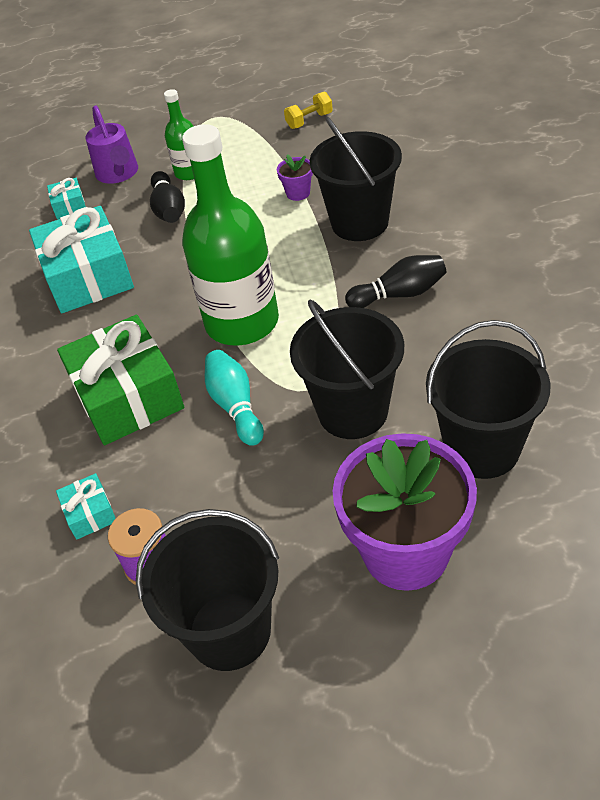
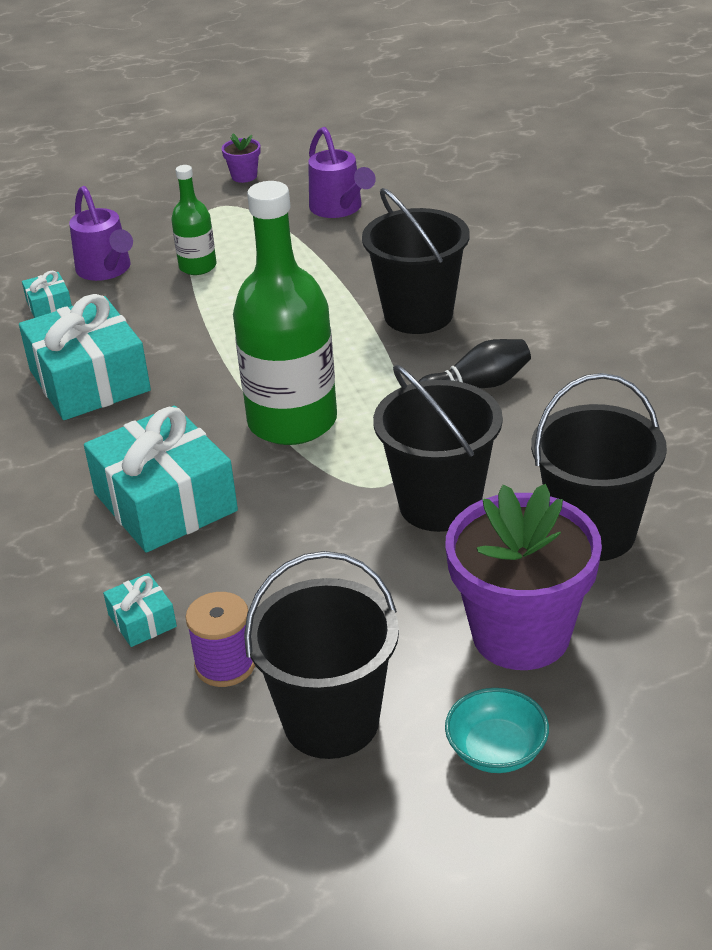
camera: 10 degrees left, 10 degrees down
green gift [57,315,184,445] -> turquoise gift [84,406,238,553]
black bowling pin [150,171,185,223] -> none
turquoise bowling pin [205,350,264,446] -> none
purple flower pot [277,154,313,201] -> purple flower pot moved to [222,133,261,183]
yellow dumbbell [284,92,333,129] -> purple watering can [308,127,376,218]
none -> turquoise bowl [445,688,549,773]

